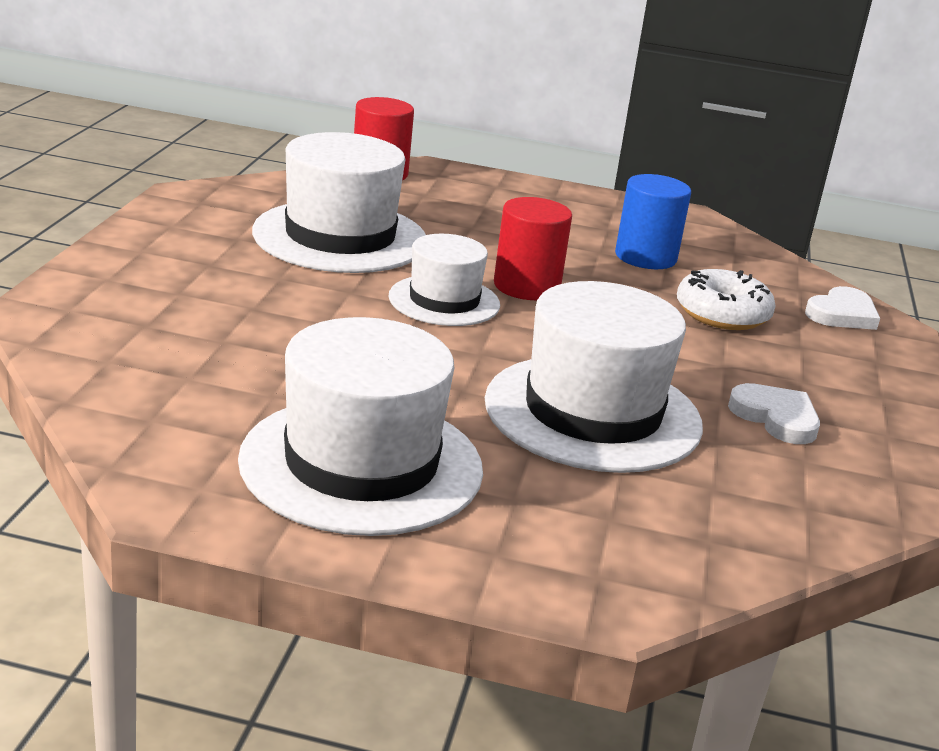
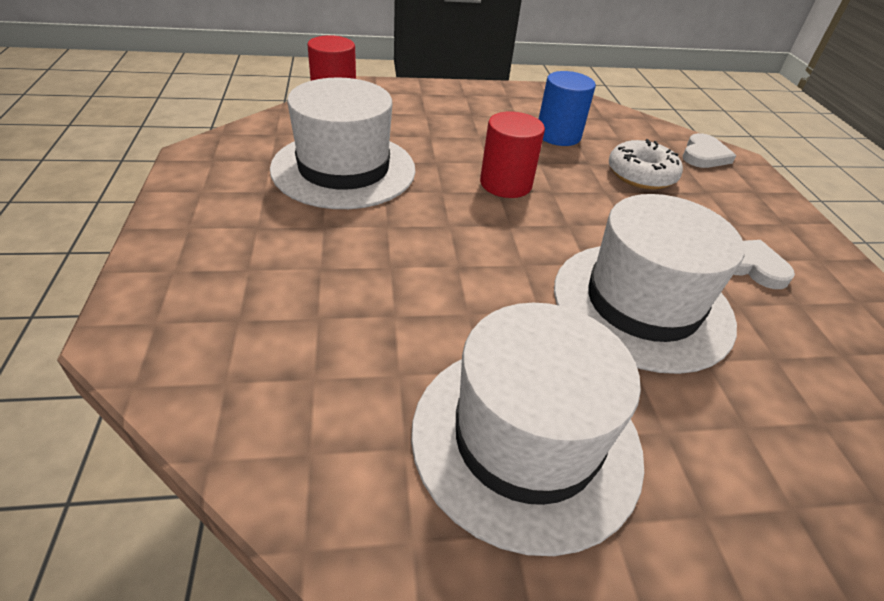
camera: 20 degrees left, 15 degrees up
white hat [389,234,500,326] -> none

